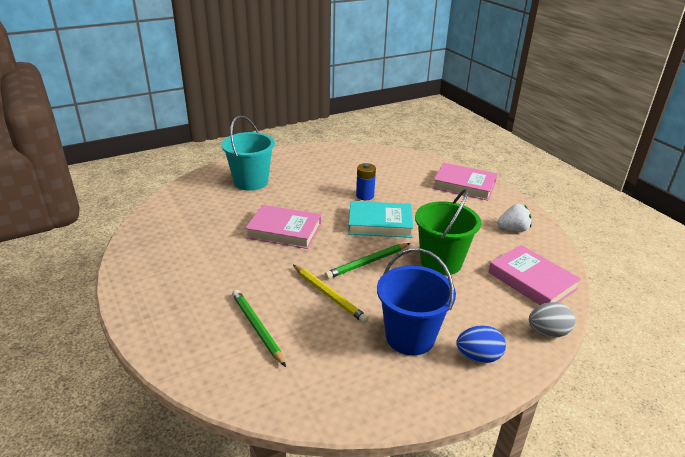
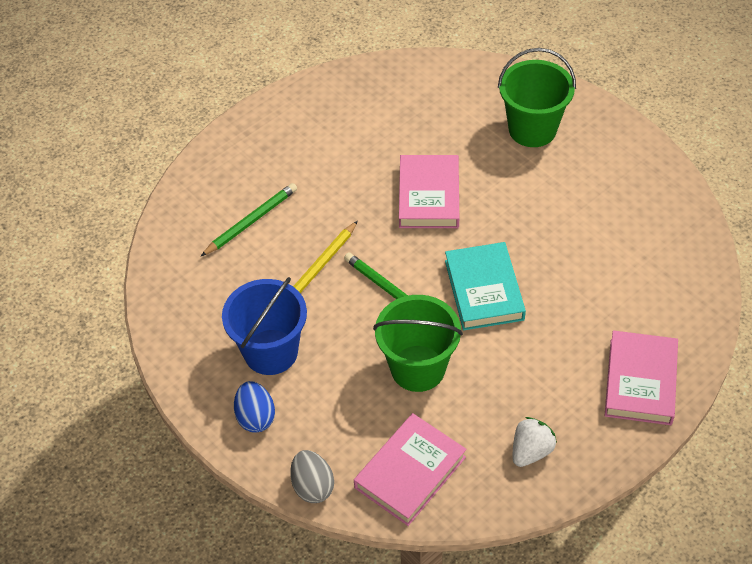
camera: 80 degrees right, 20 degrees up
turquoise bucket [221,116,275,191] -> green bucket [498,48,576,147]
blue battery [356,163,376,200] -> none
white strawberry [497,204,532,232] -> white strawberry turned 120 degrees counterclockwise [512,417,557,467]

